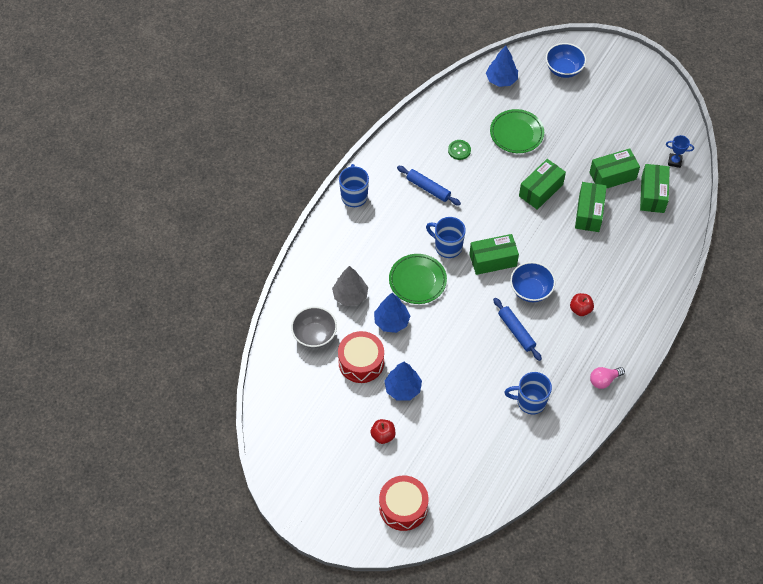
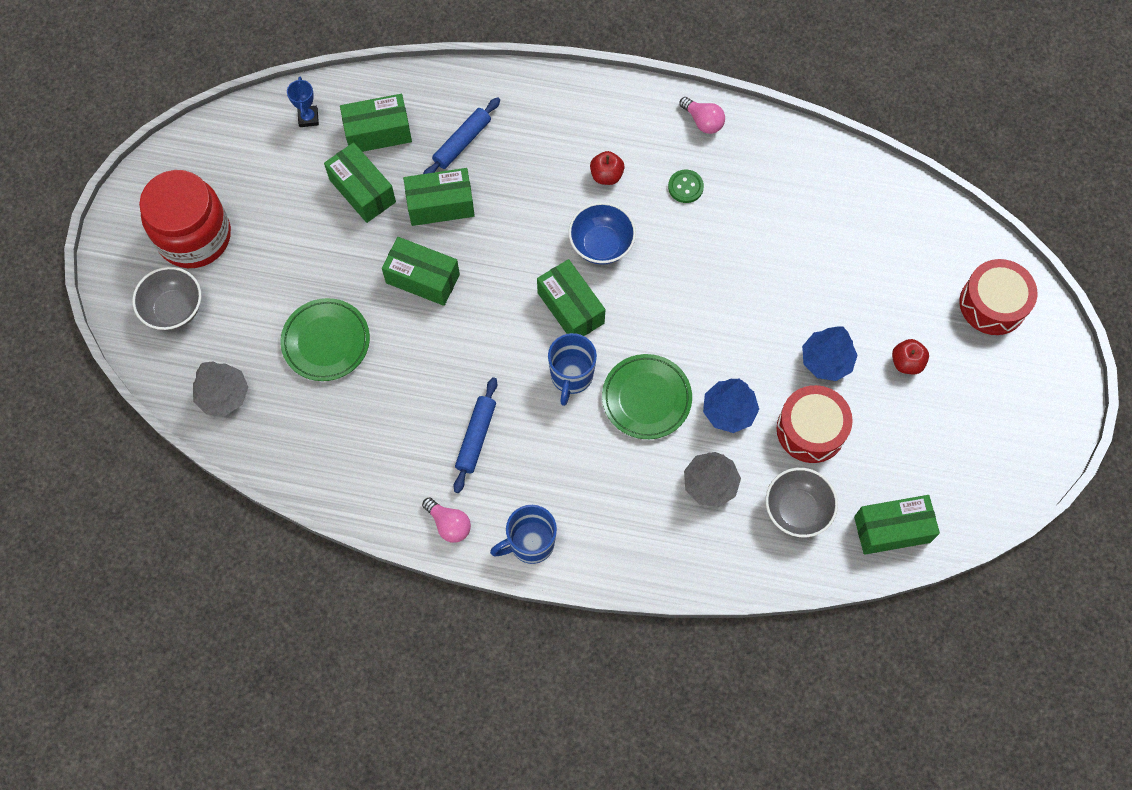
camera: 110 degrees left, 10 degrees up
green button [448,140,471,160] -> green button moved to [668,169,704,203]
blue tree [486,46,518,87] -> grey tree [193,362,248,416]
blue rolling pin [493,298,542,361] -> blue rolling pin moved to [423,97,500,174]
blue mug [504,372,552,414] -> none
blue bowl [546,43,586,78] -> grey bowl [132,267,201,331]
none -> red jar [139,170,231,268]
none -> pink light bulb [422,497,471,543]
none -> green box [854,495,940,555]

